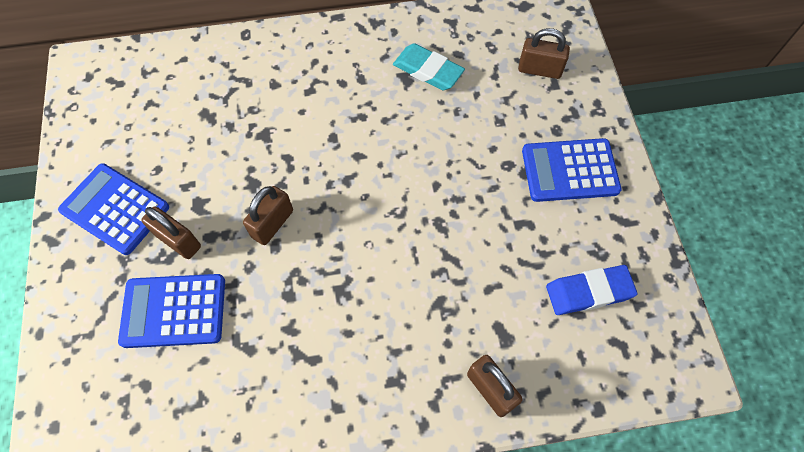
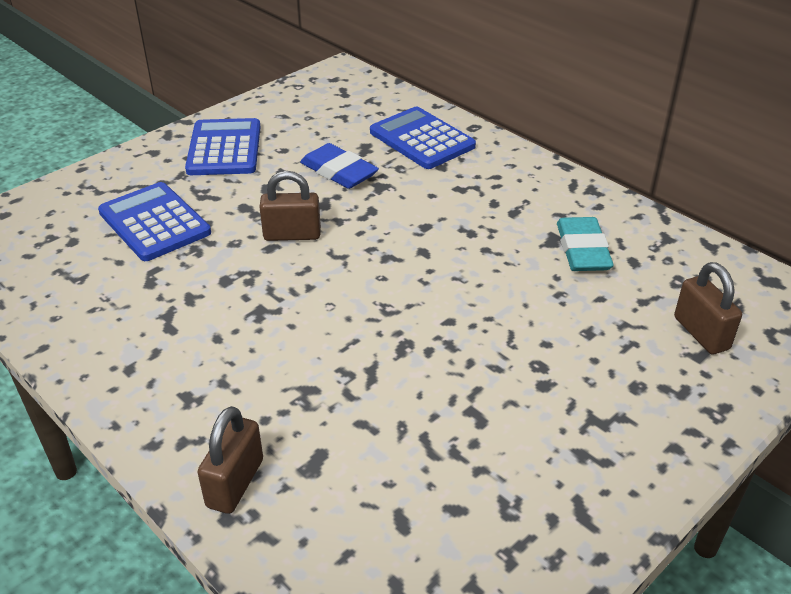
camera: 55 degrees right, 25 degrees down
brown padlock [141,207,201,259] -> none
blue calculator [522,138,621,202] -> blue calculator moved to [370,107,476,169]
blue eraser [546,265,637,315] -> blue eraser moved to [300,143,379,189]

